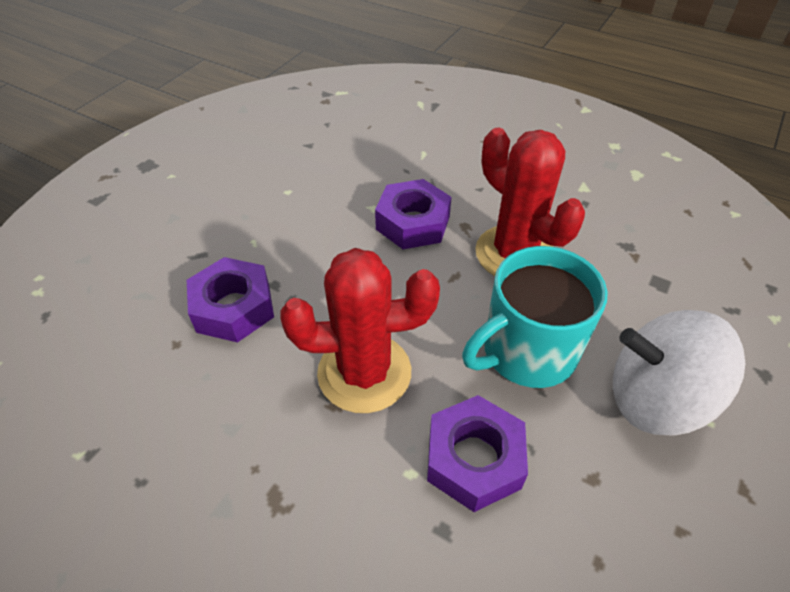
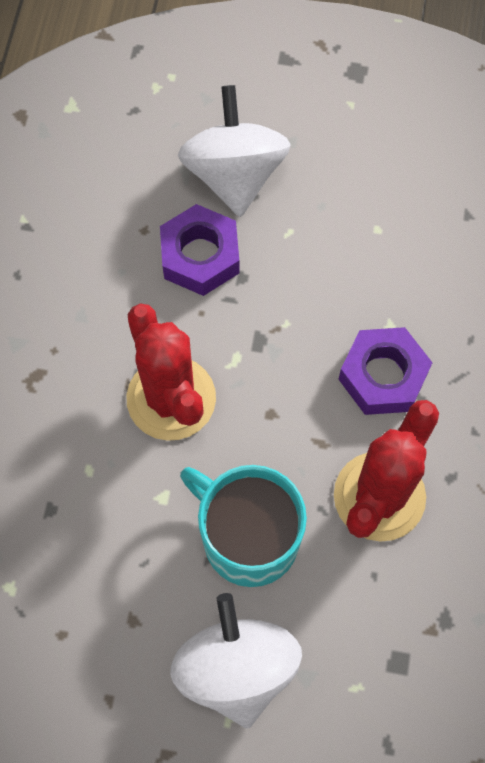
camera: 70 degrees right, 20 degrees up
purple nut [427,395,528,512] -> none
none -> white spinning top [178,85,290,217]

